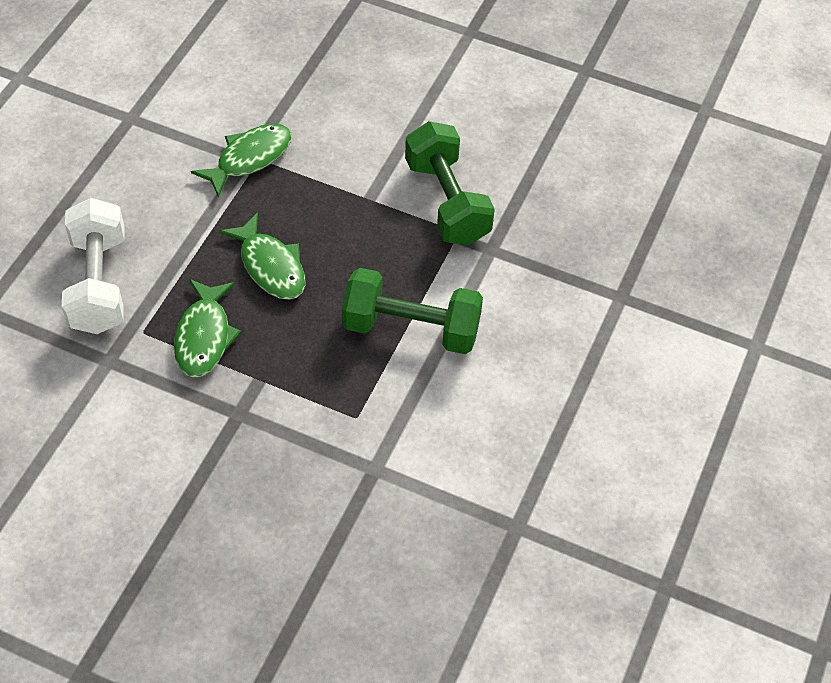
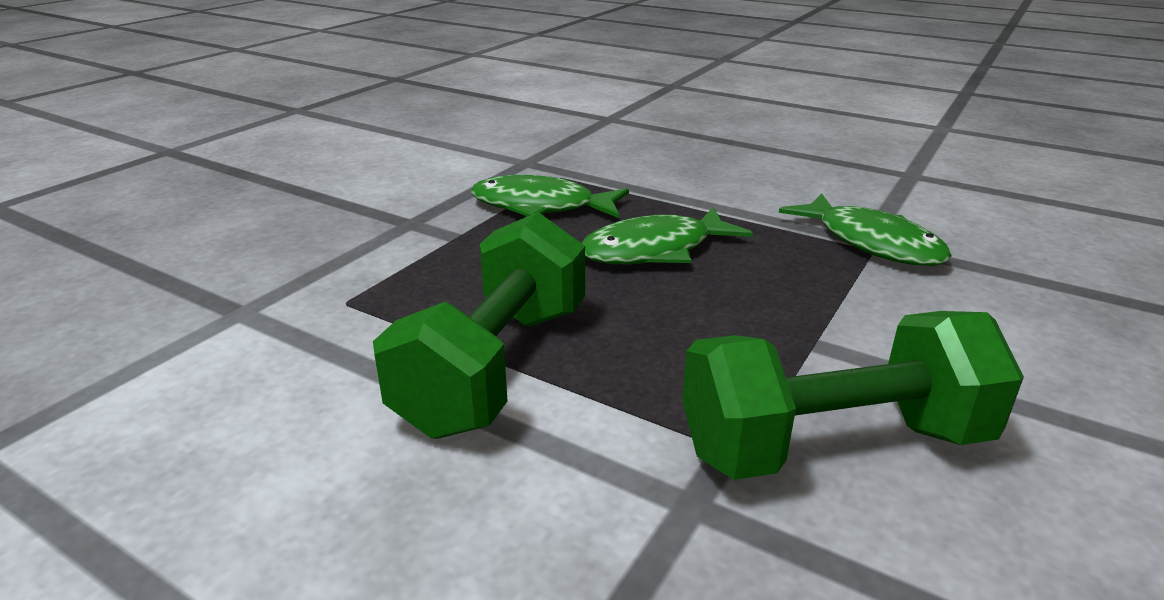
camera: 100 degrees right, 25 degrees down
white dumbbell [62,198,124,334] -> none

